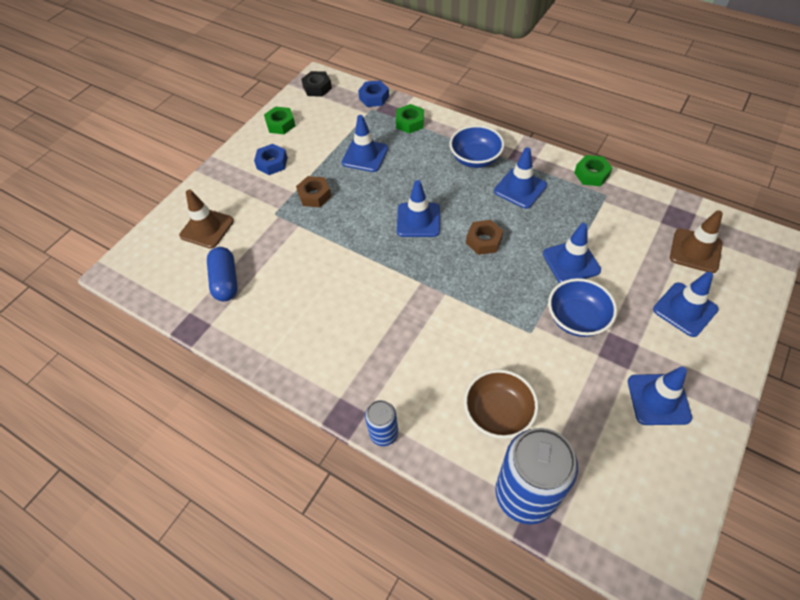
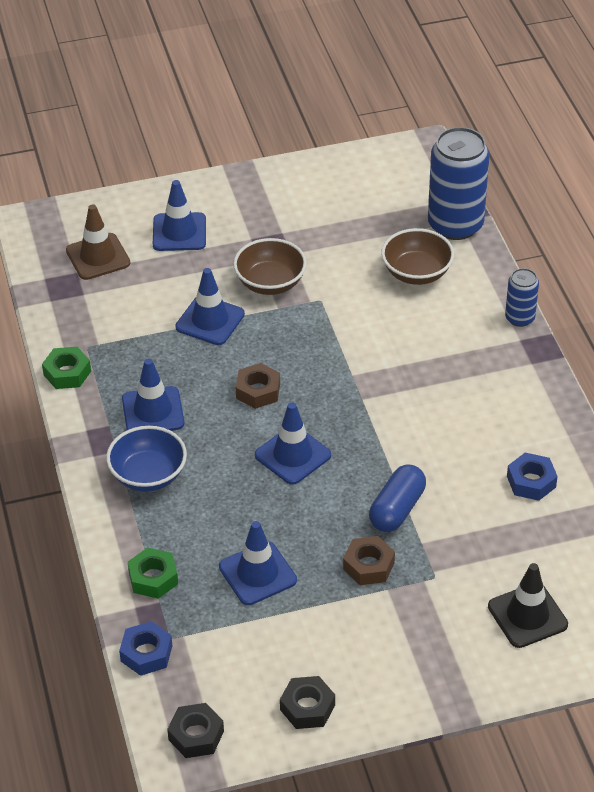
camera: 140 degrees left, 10 degrees down
brown traffic cone [179,190,234,249] -> black traffic cone [488,563,568,648]
blue capsule [207,247,238,302] -> blue capsule moved to [369,465,426,532]
blue nut [254,144,288,175] -> blue nut moved to [507,453,558,501]
green nut [264,107,296,134] -> black nut [280,676,335,729]
blue bowl [548,278,617,337] -> brown bowl [233,238,307,295]
blue traffic cone [628,366,692,425] -> none

